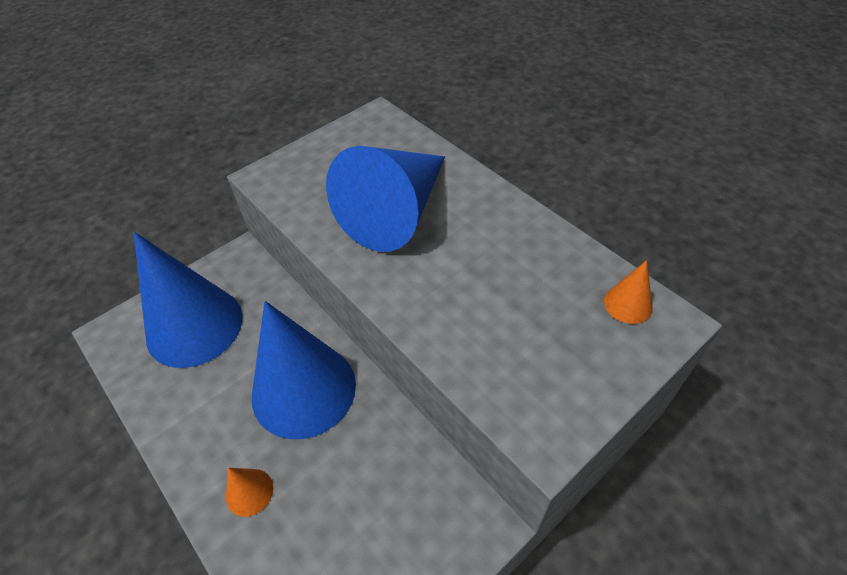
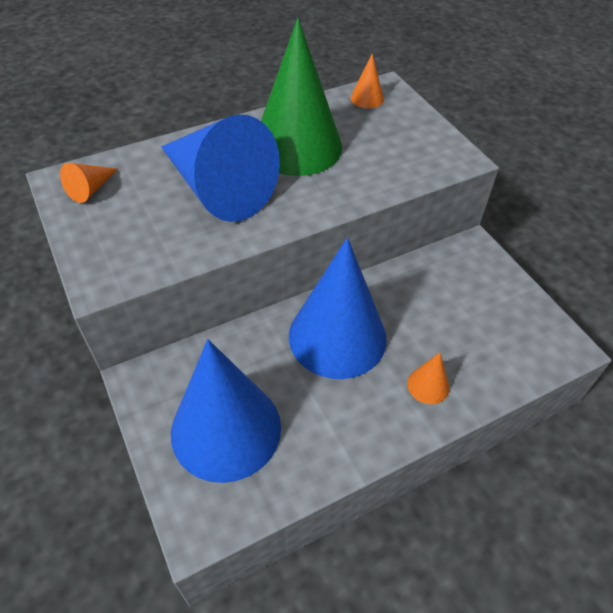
camera: 80 degrees left, 0 degrees up
none -> orange cone [60,163,118,203]
none -> green cone [261,18,342,176]

